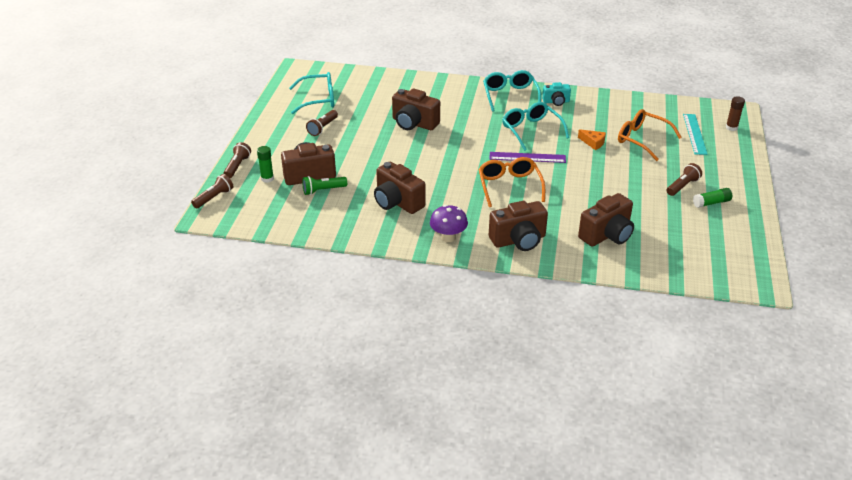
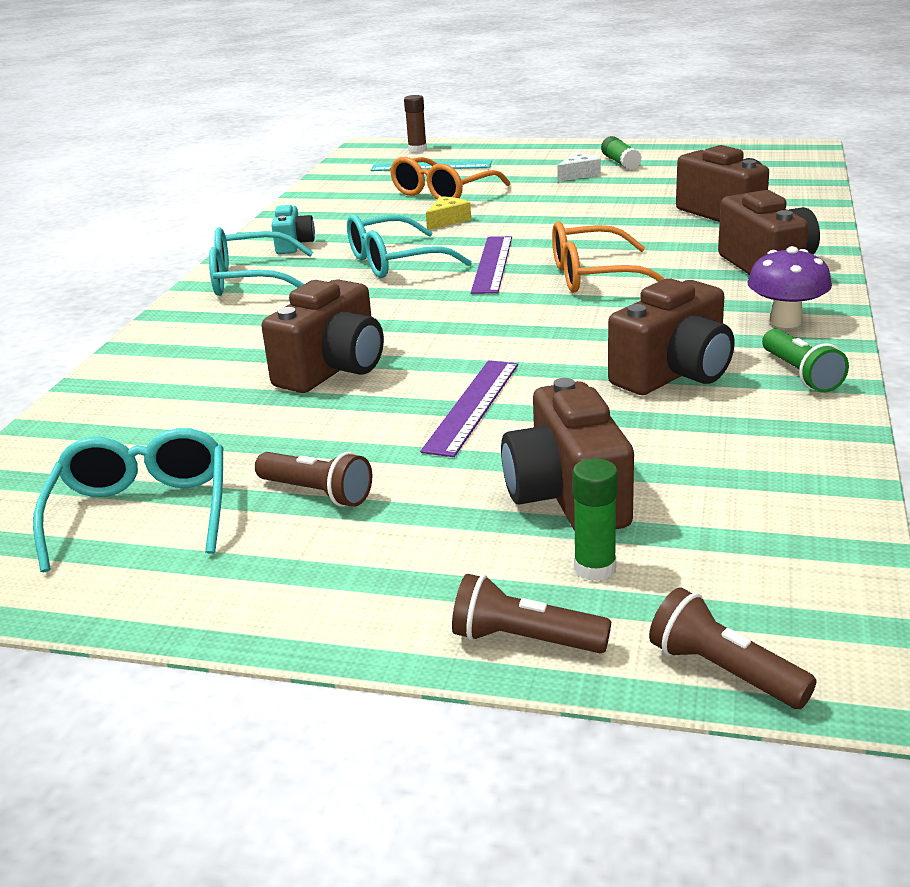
camera: 85 degrees left, 10 degrees down
green flashlight [302,176,347,195] -> green flashlight moved to [762,329,849,393]
orange cheese [578,129,606,150] -> yellow cheese [426,196,471,230]
brown flashlight [667,163,702,196] -> white cheese [557,152,601,182]
none -> purple ruler [420,360,518,457]

